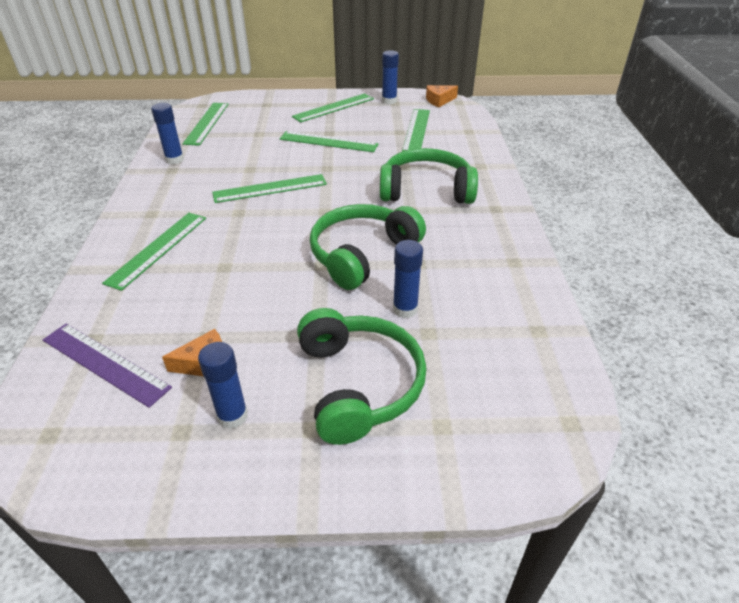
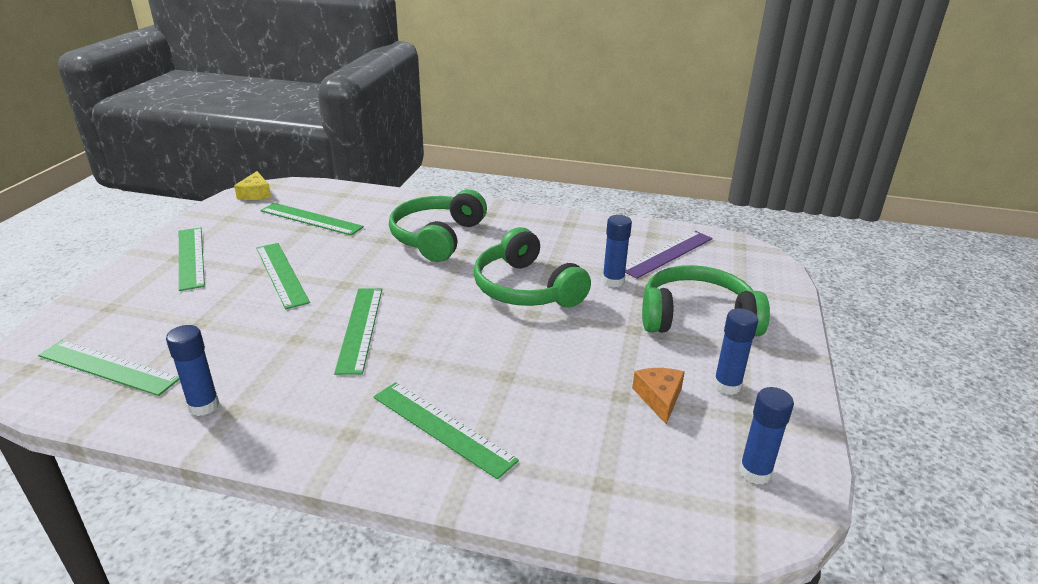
camera: 75 degrees left, 10 degrees down
purple ruler [43,324,172,408] -> purple ruler moved to [625,231,713,279]
green ruler [280,131,379,152] -> green ruler turned 60 degrees counterclockwise [256,243,310,309]
blue glue stick [382,50,399,104] -> blue glue stick moved to [739,387,794,485]
orange cheese [426,85,458,107] -> yellow cheese [234,171,271,200]

